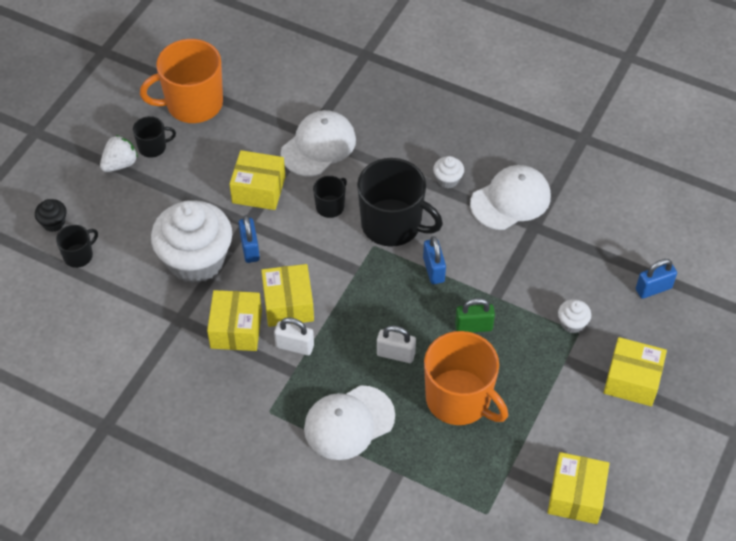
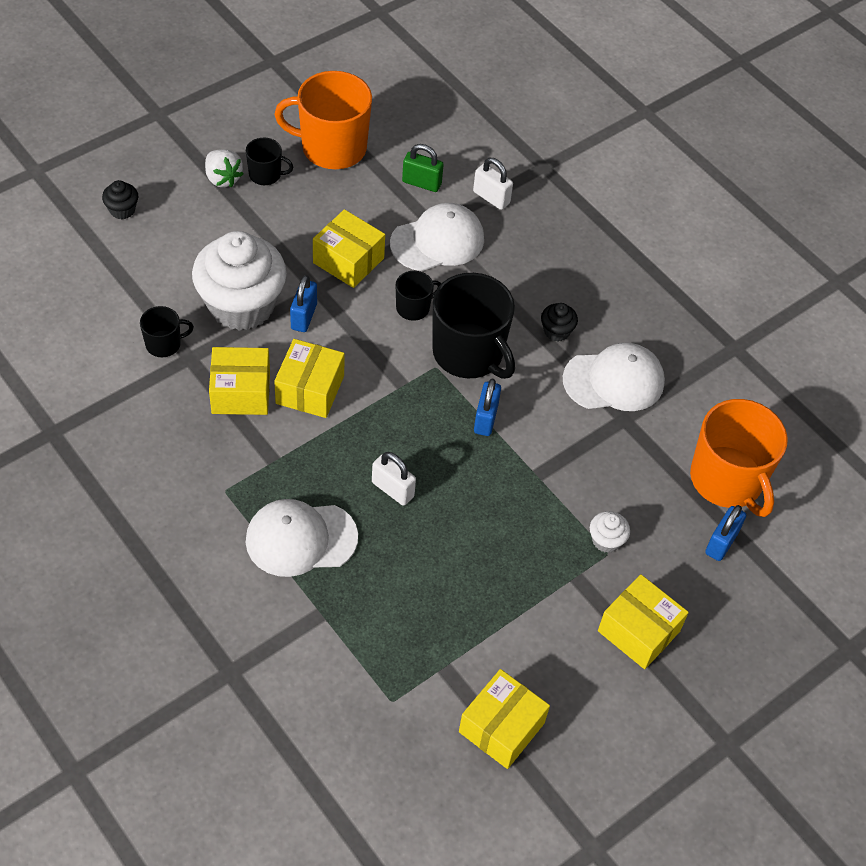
camera: 20 degrees right, 0 degrees up
black mug [56,225,98,268] -> black mug moved to [140,306,194,357]
white strawberry [100,135,138,172] -> white strawberry turned 75 degrees clockwise [205,149,243,187]
yellow box [207,290,262,351] -> yellow box turned 60 degrees clockwise [209,347,270,415]
white padlock [274,317,314,355] -> white padlock moved to [473,158,513,210]
orange mug [424,331,508,425] -> orange mug moved to [690,399,788,517]
white cupcake [433,156,464,188] -> black cupcake [541,303,578,341]
green padlock [455,298,495,333] -> green padlock moved to [402,144,444,192]
blue padlock [636,259,677,299] -> blue padlock turned 60 degrees counterclockwise [705,505,746,561]

